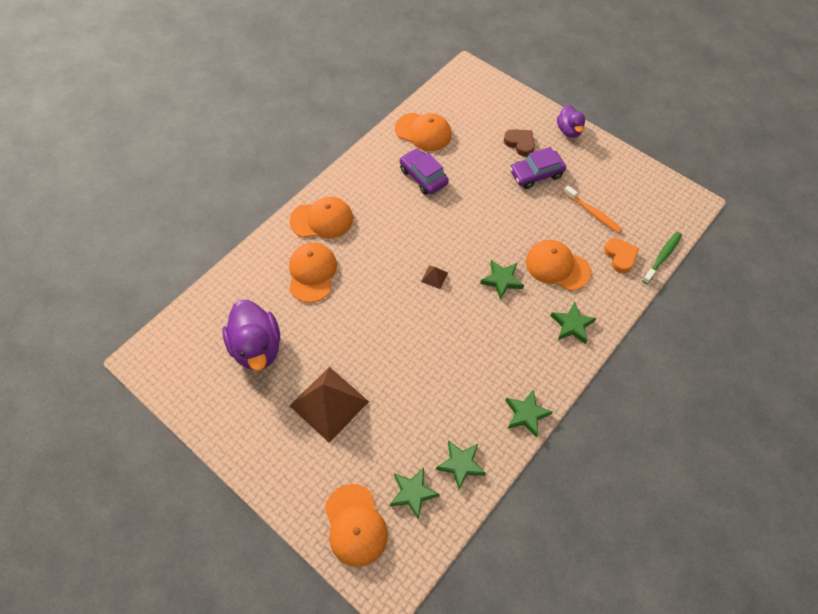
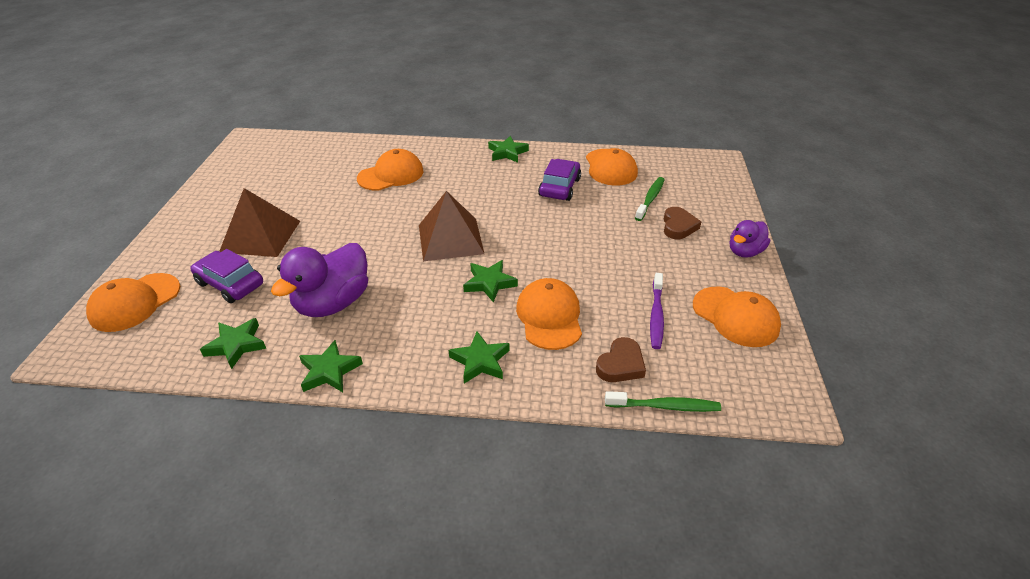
camera: 55 degrees right, 20 degrees down
purple duck [223,300,280,371] -> purple duck moved to [271,243,368,317]
orange cap [289,197,353,238] -> orange cap moved to [693,287,781,347]
green star [390,467,440,520] -> green star moved to [488,136,529,163]
brown pyramid [421,266,448,289] -> brown pyramid [419,191,484,261], size x2.46
purple car [510,147,566,189] -> purple car moved to [190,249,263,303]
orange toothbrush [563,186,622,233] -> purple toothbrush [650,273,664,349]
orange heart [604,238,639,273] -> brown heart [596,337,646,382]
none -> green toothbrush [635,177,665,221]

